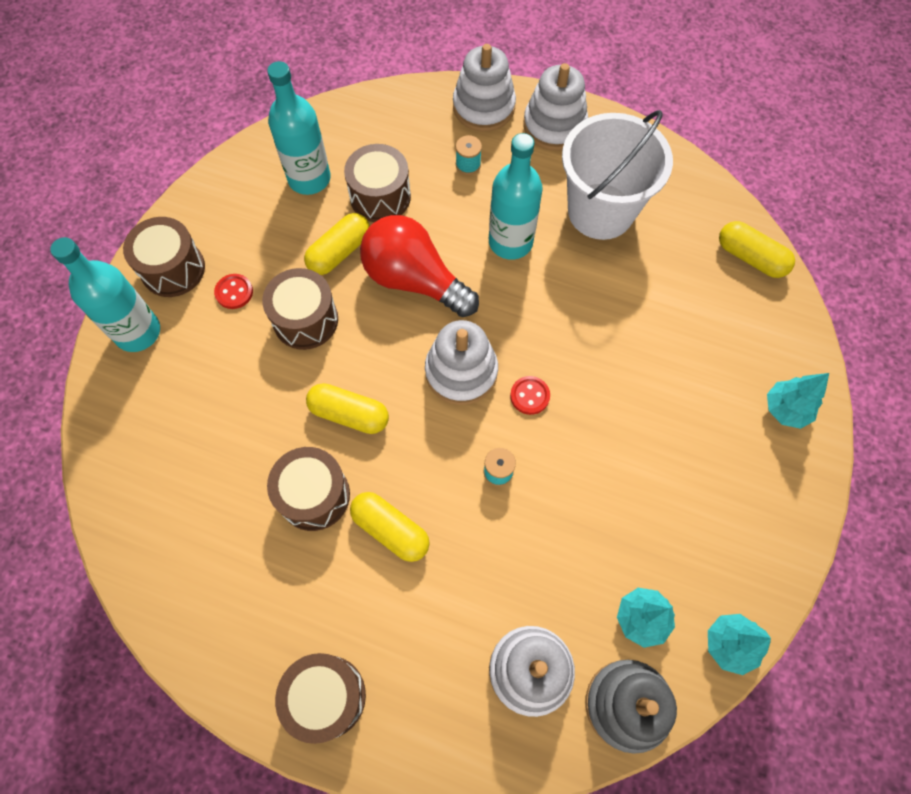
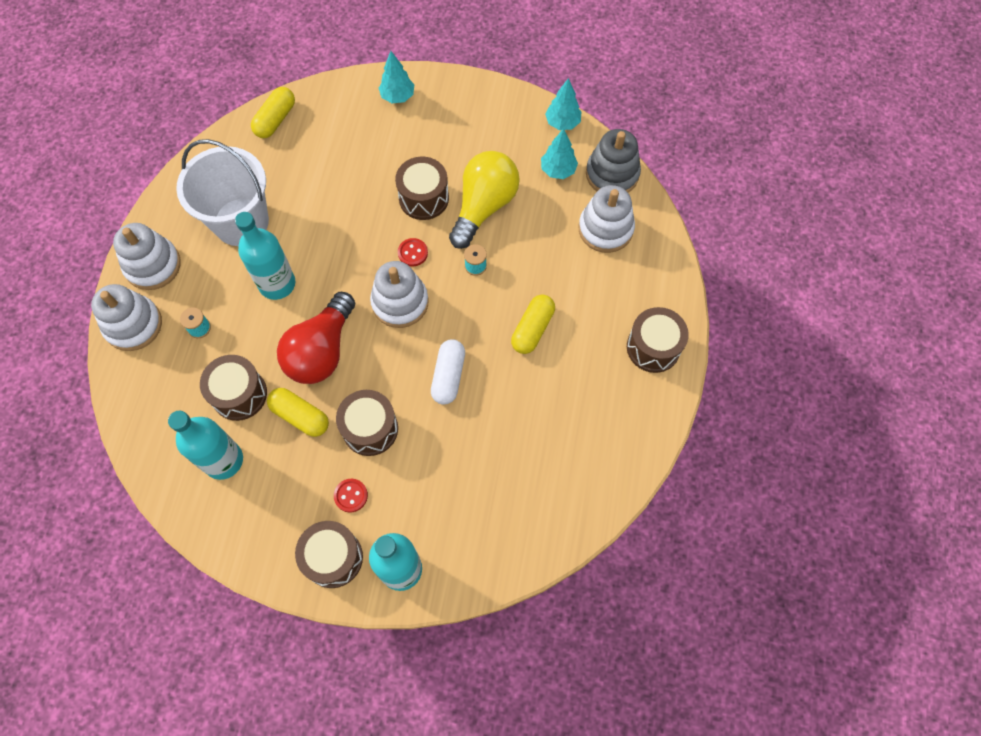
camera: 100 degrees left, 0 degrees up
brown drum [267,447,350,531] -> brown drum moved to [395,157,449,220]
yellow capsule [306,383,389,434] -> white capsule [431,339,465,405]
none -> yellow light bulb [449,151,520,249]

